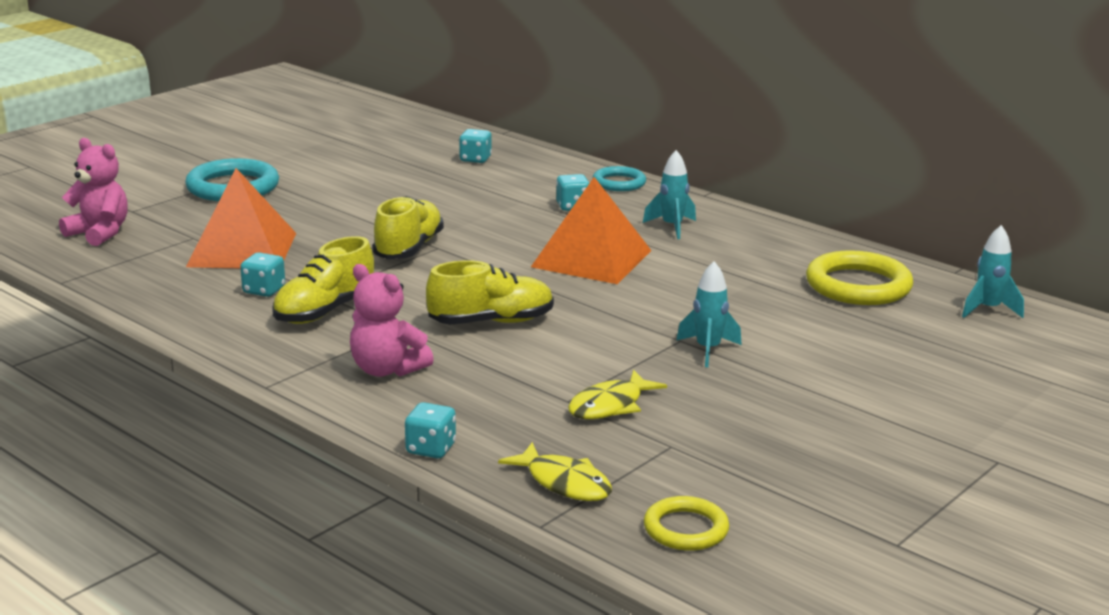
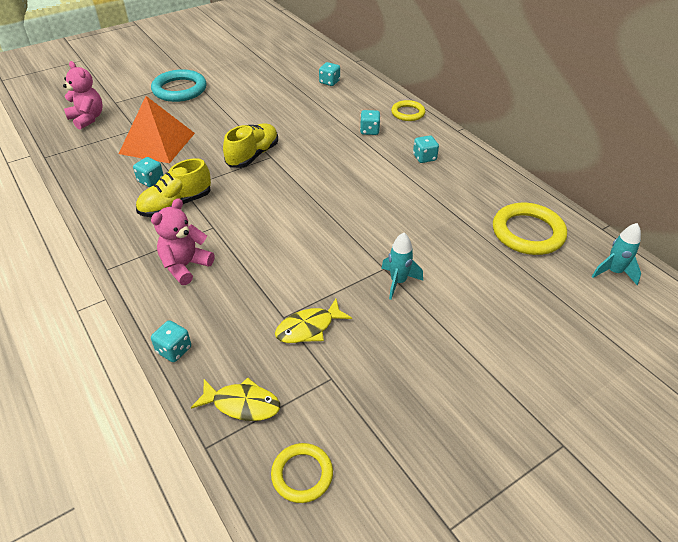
camera: 15 degrees right, 20 degrees up
pink teddy bear [350,264,434,377] -> pink teddy bear turned 75 degrees clockwise [151,198,214,285]
yellow shoe [426,260,554,324] -> none
yellow fish [498,442,612,501] -> yellow fish turned 45 degrees counterclockwise [191,377,280,421]
orange pyramid [531,177,652,284] -> none
turquoise ring [592,166,646,191] -> yellow ring [391,100,425,121]
turquoise rocket [643,150,696,239] -> turquoise dice [413,135,439,163]

